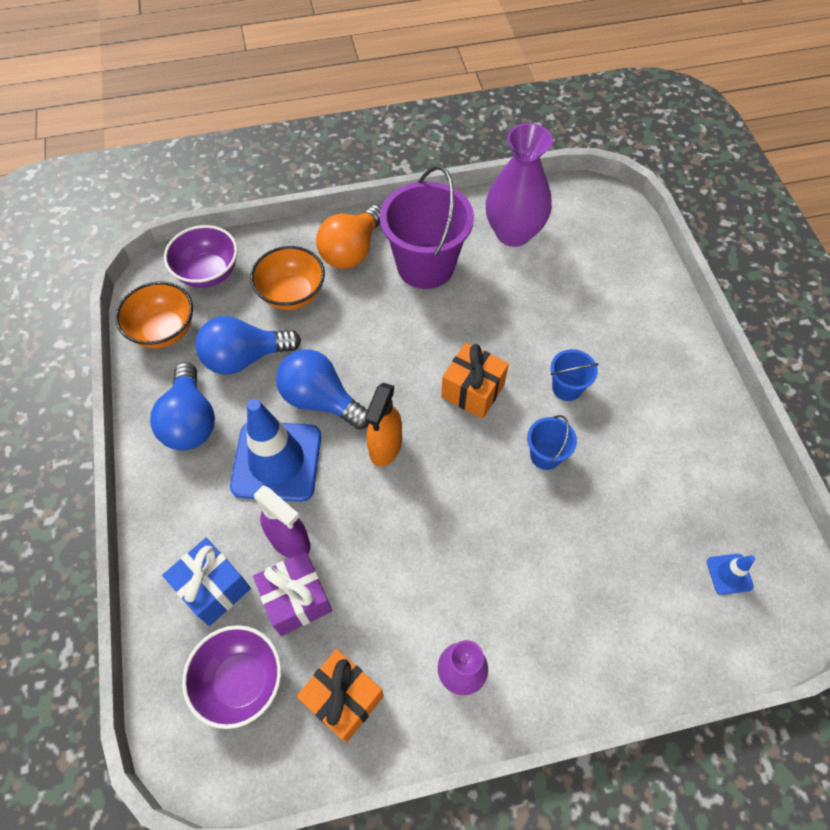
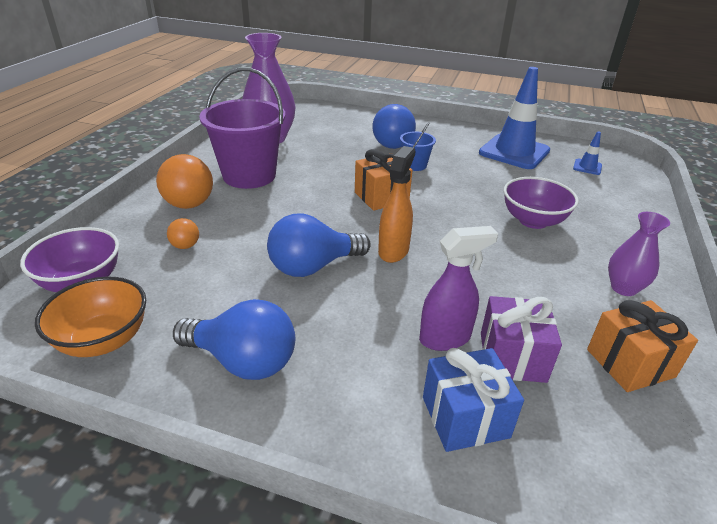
camera: 60 degrees left, 25 degrees down
purple bowl [182,625,281,729] -> purple bowl moved to [504,177,579,229]
blue light bulb [196,316,301,375] -> blue light bulb moved to [373,104,416,149]
blue traffic cone [230,399,321,502] -> blue traffic cone moved to [479,67,550,169]
orange bowl [250,246,325,310] -> orange light bulb [167,218,199,249]
orange spray bottle [365,383,402,466] -> orange spray bottle turned 120 degrees counterclockwise [378,146,416,263]
blue bucket [527,415,577,470] -> none

